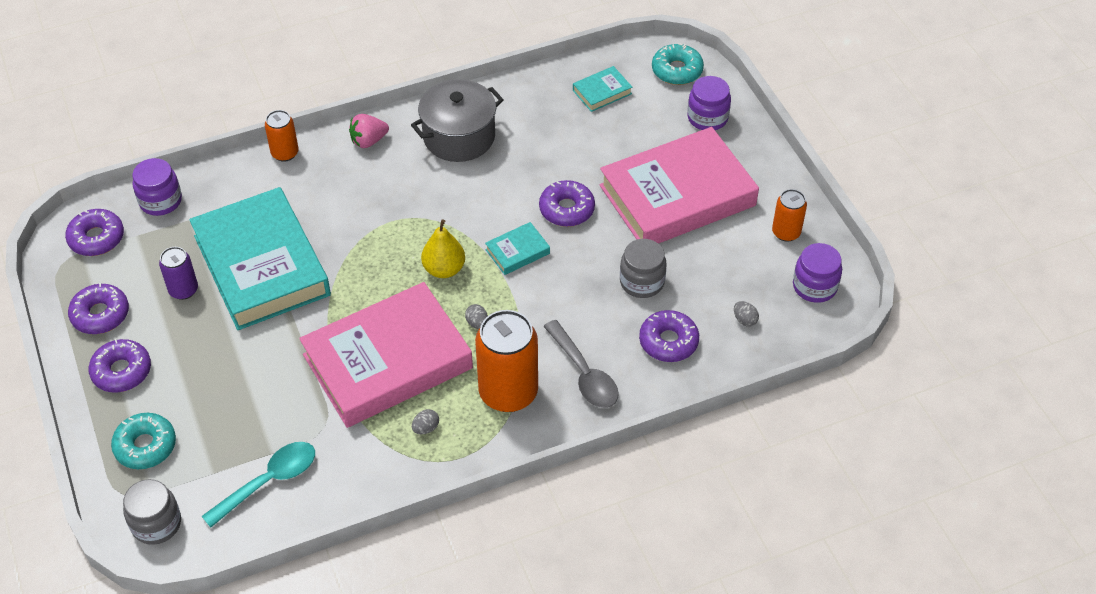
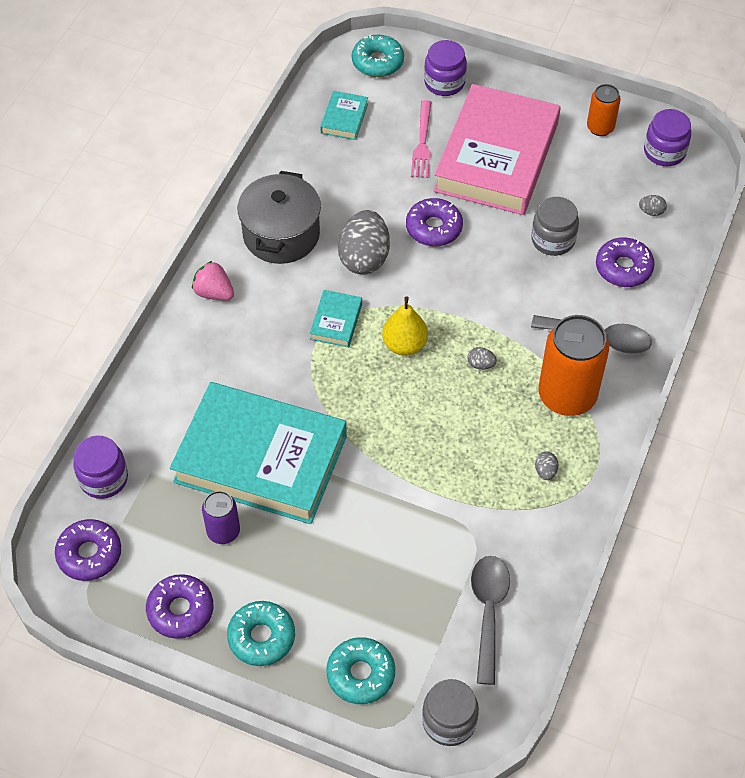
camera: 45 degrees left, 5 degrees up
purple donut [89,339,151,393] -> turquoise donut [227,601,295,666]
turquoise spoon [202,442,315,528] -> grey spoon [471,556,510,685]
orange can [265,110,299,162] -> none
pink book [299,282,473,428] -> none
pink strawberry [349,114,389,148] -> pink strawberry turned 105 degrees clockwise [192,261,234,301]
turquoise book [485,222,550,275] -> turquoise book moved to [310,290,362,347]
none -> grey egg [338,210,390,275]
none -> pink fork [411,100,431,178]

